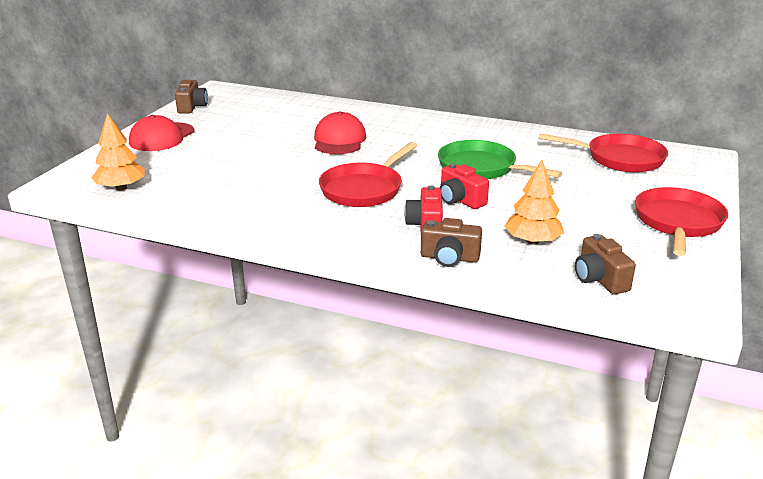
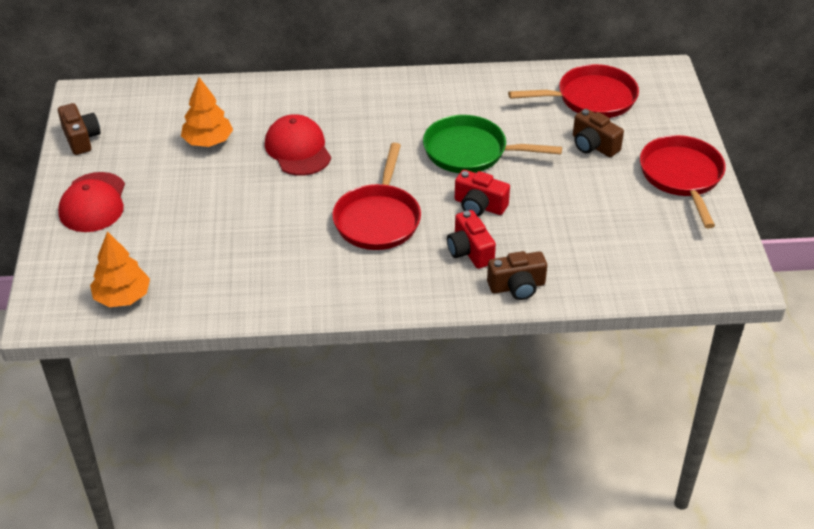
camera: 25 degrees left, 15 degrees up
orange tree [505,160,564,245] -> orange tree moved to [181,77,233,147]
brown camera [575,234,636,295] -> brown camera moved to [573,109,624,157]

